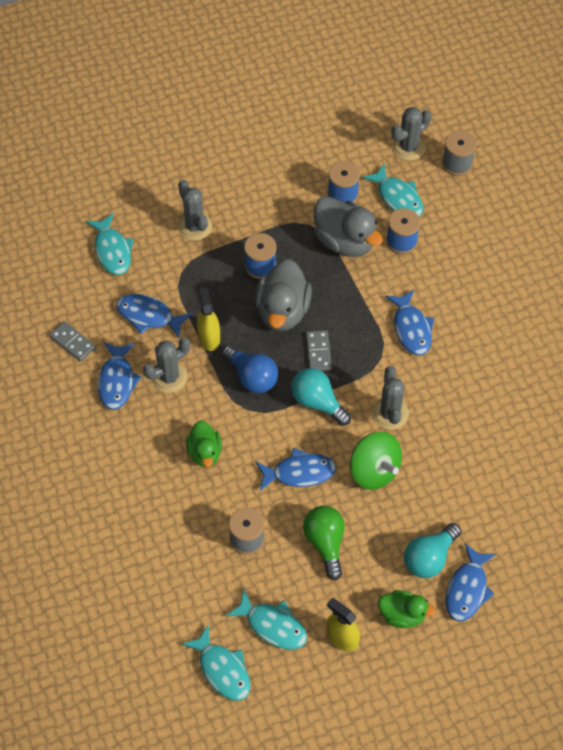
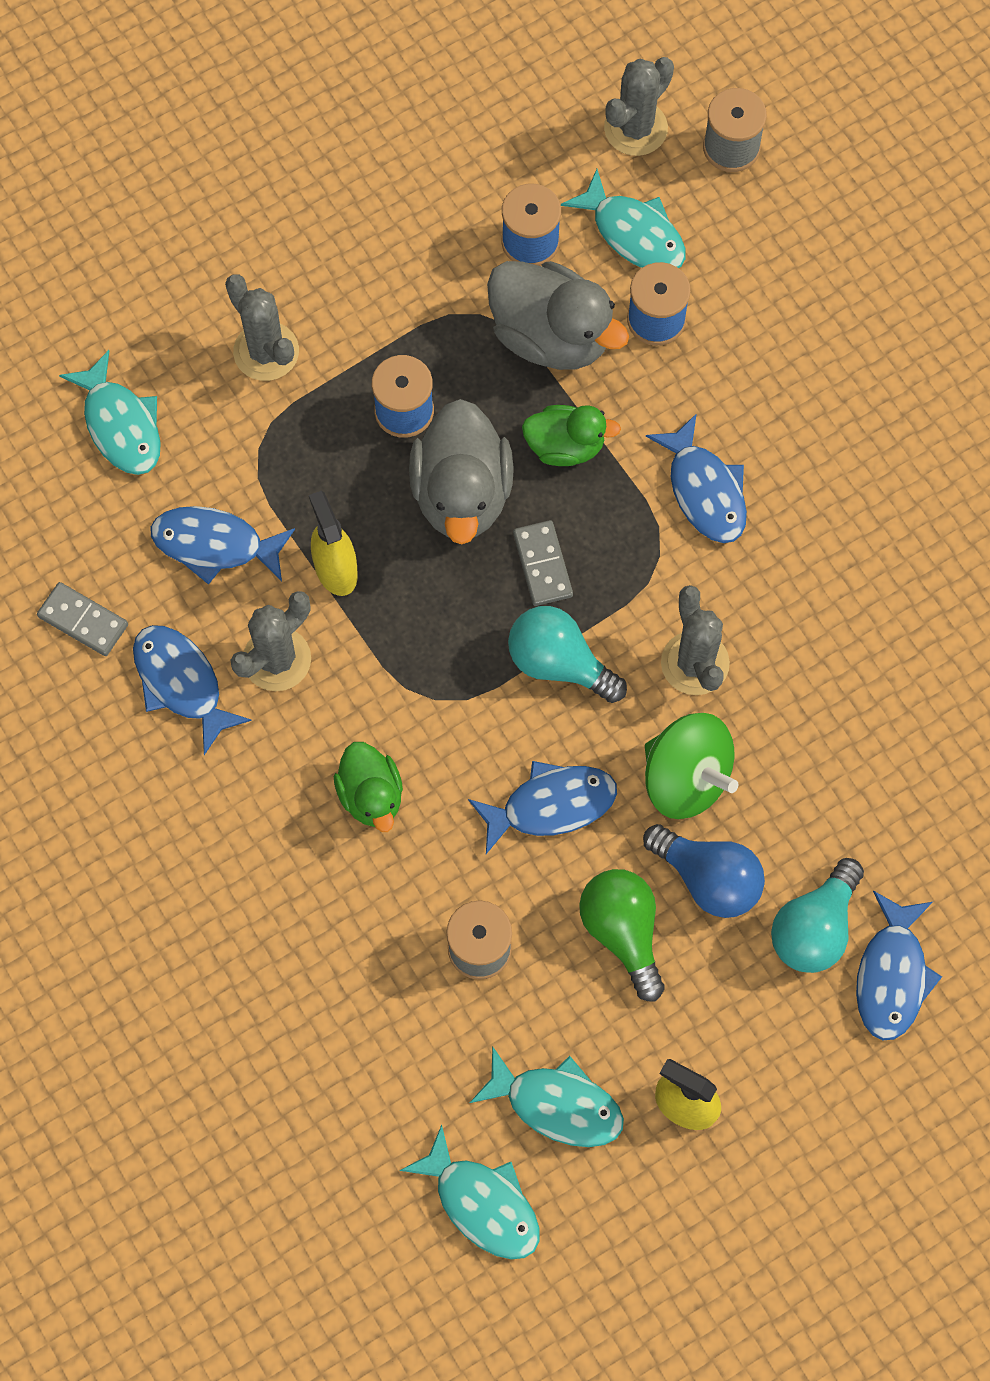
camera: 10 degrees left, 10 degrees up
blue fish [98,342,141,410] -> blue fish turned 150 degrees clockwise [133,625,252,755]
blue light bulb [222,345,278,393] -> blue light bulb moved to [643,824,765,918]
green duck [378,590,436,628] -> green duck moved to [522,405,621,466]

